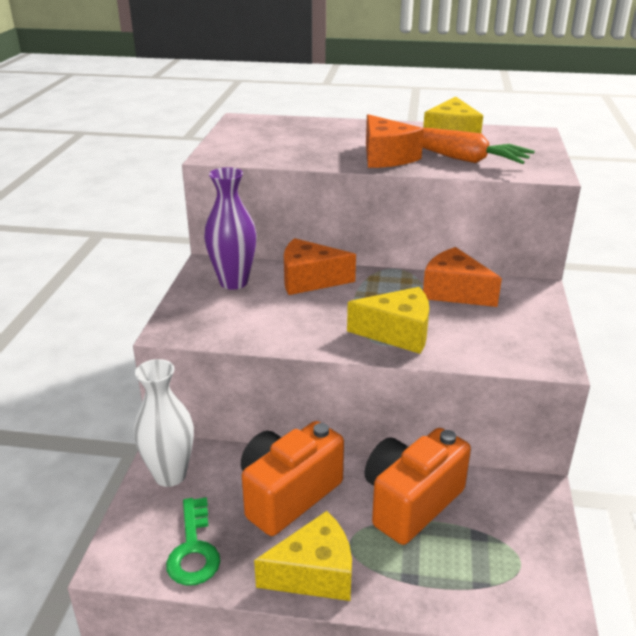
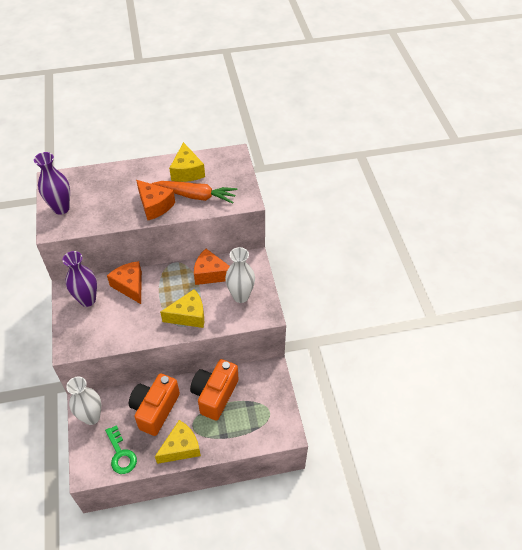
camera: 20 degrees left, 20 degrees up
orange cheese [284,238,356,295] -> orange cheese turned 75 degrees clockwise [107,261,142,304]
none -> purple vase [34,152,70,215]
none -> white vase [225,247,255,303]

